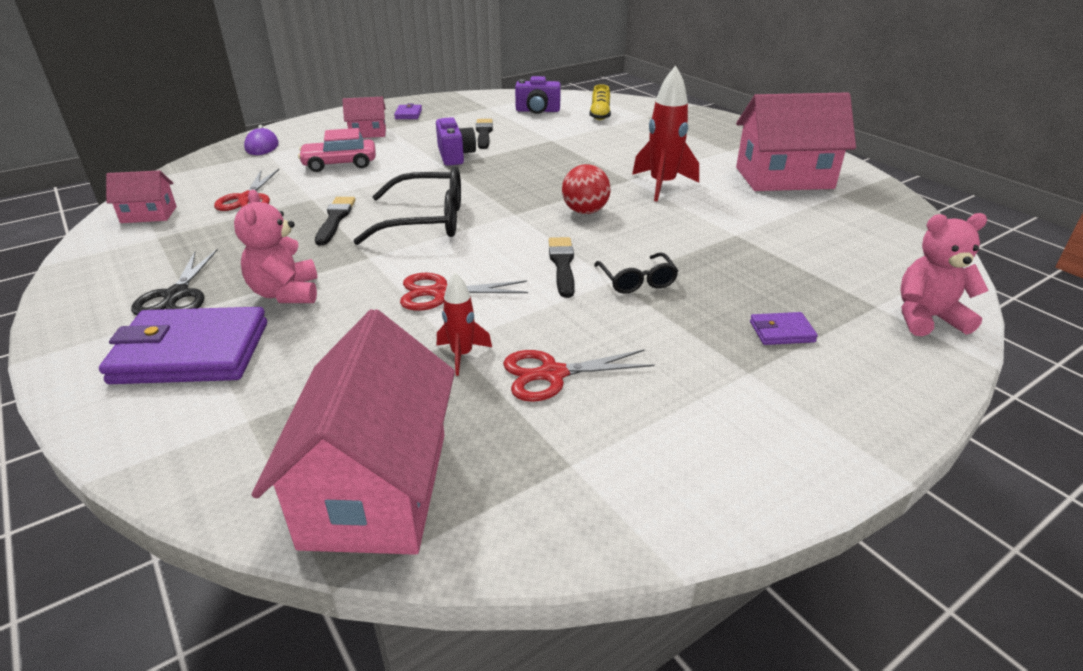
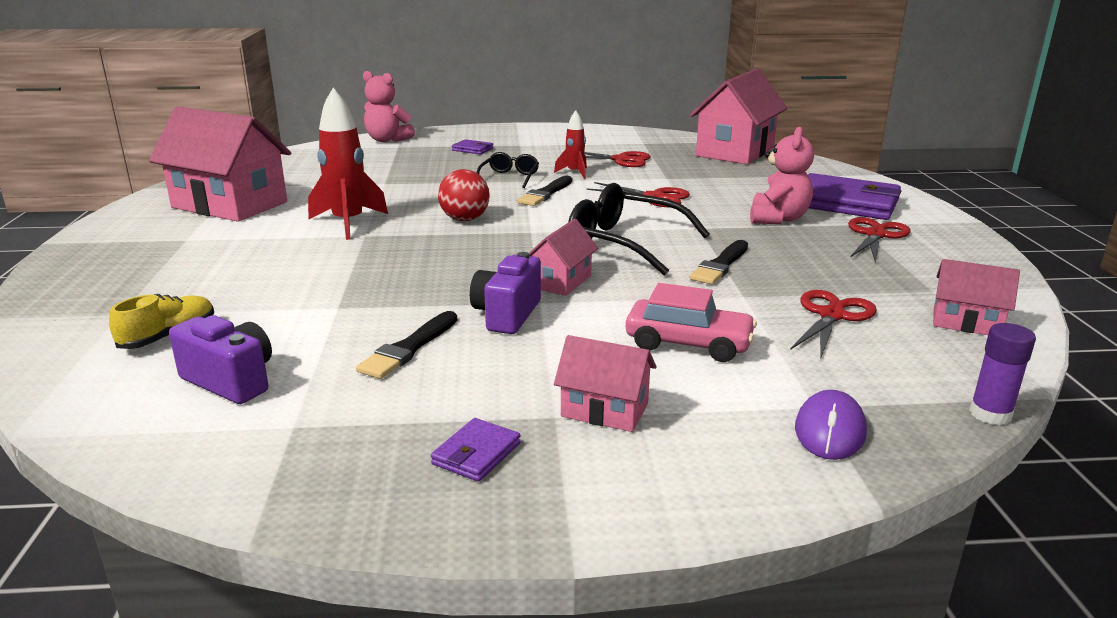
camera: 150 degrees left, 10 degrees down
black scissors [131,249,218,315] -> red scissors [848,217,911,263]
red rocket [437,272,492,376] -> red rocket moved to [554,110,587,179]
none -> pink house [529,219,598,296]
none -> purple glue stick [969,323,1036,425]

